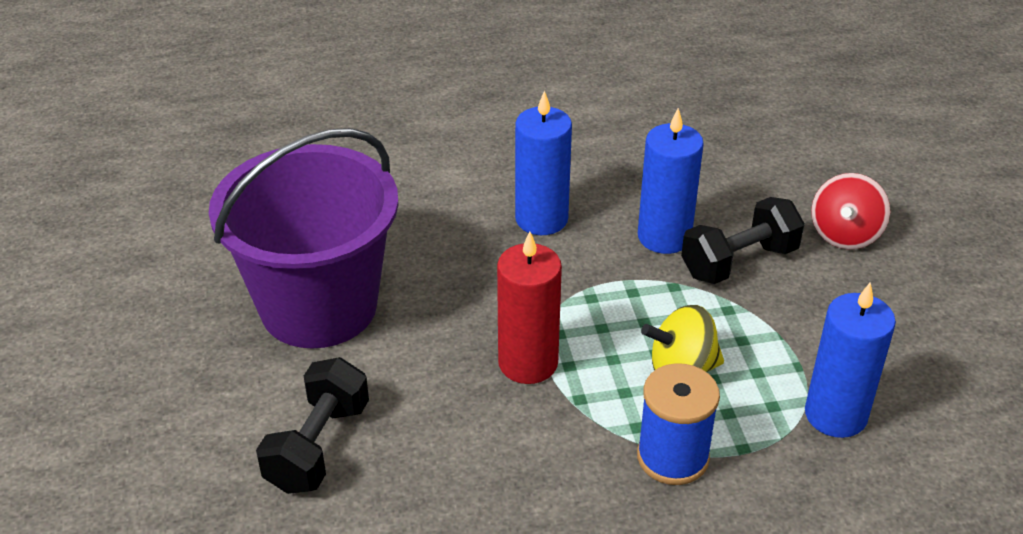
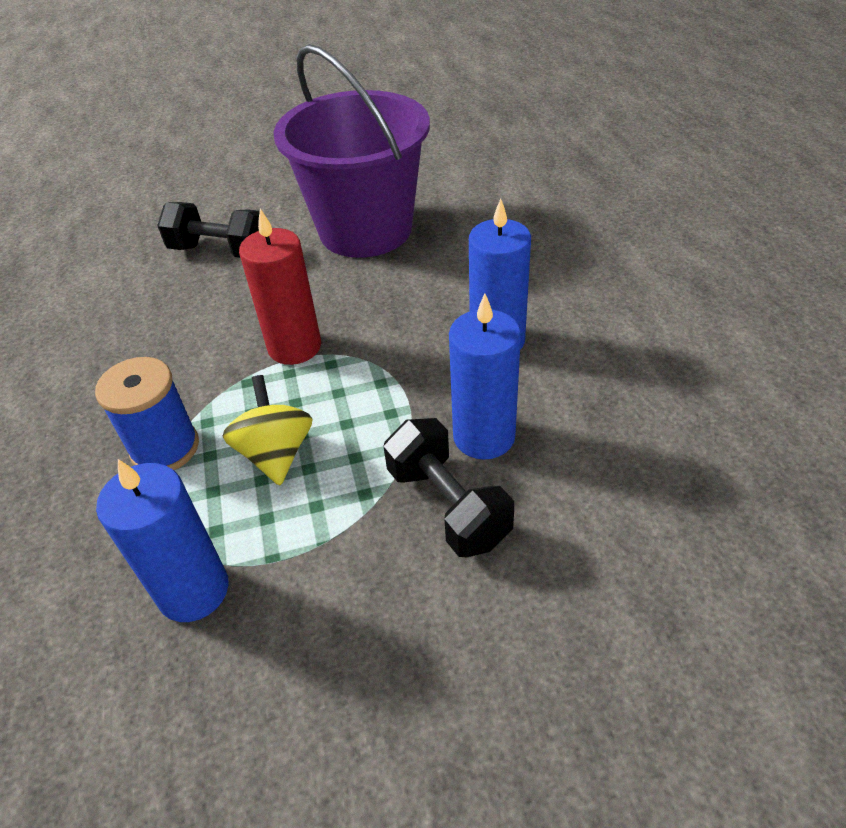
camera: 90 degrees right, 5 degrees up
red spinning top [811,173,890,249] -> none

